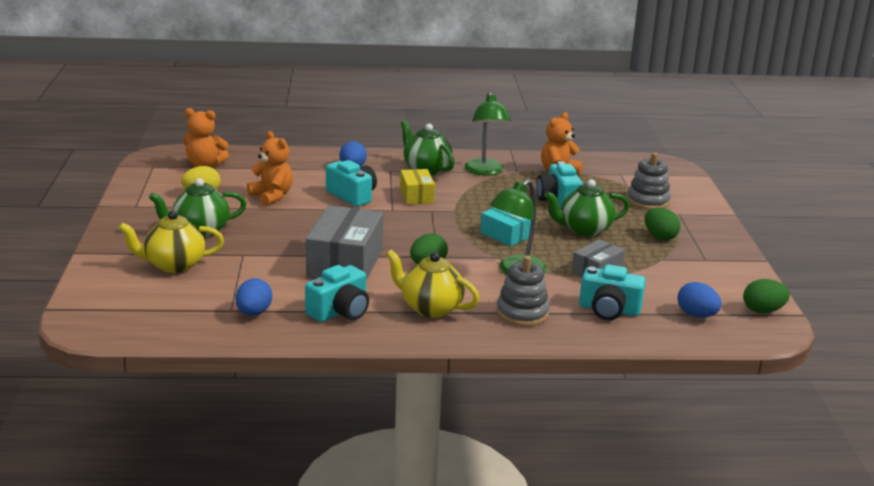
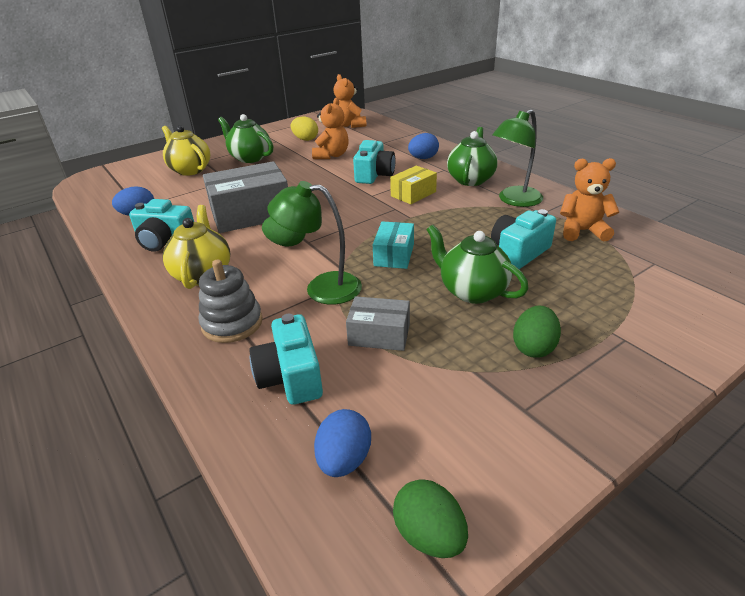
camera: 60 degrees right, 10 degrees up
grey stacking toy [627,152,671,210] -> none

